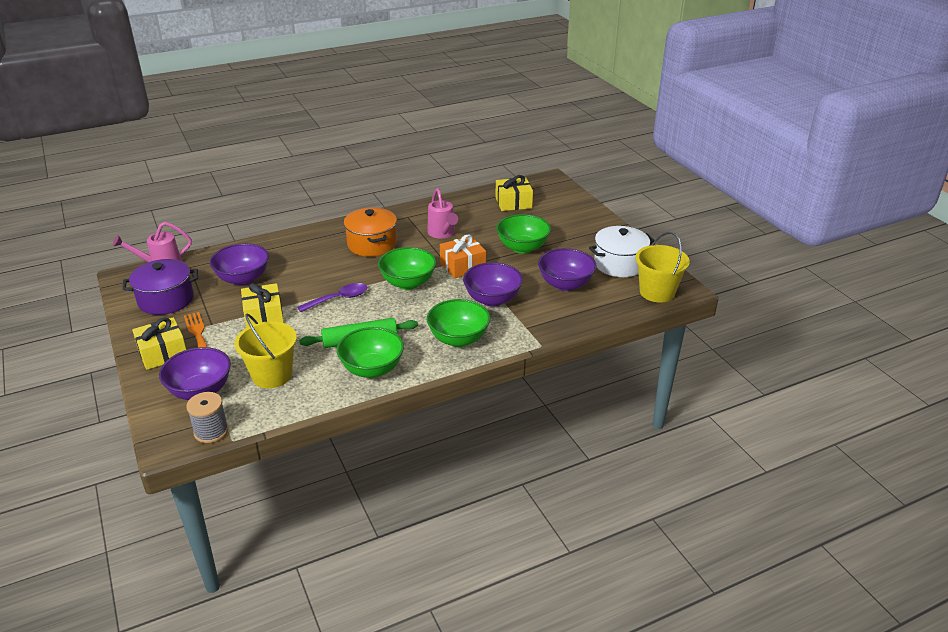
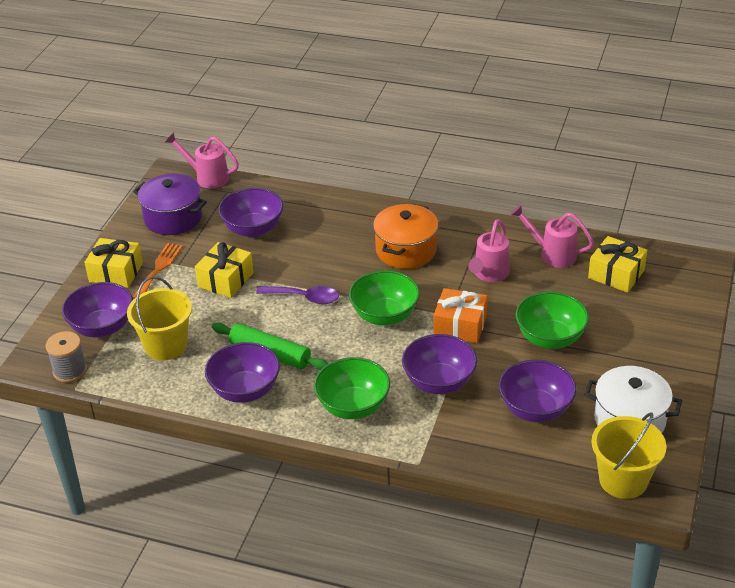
camera: 45 degrees right, 5 degrees up
green bowl [337,327,404,378] -> purple bowl [205,342,280,403]
none -> pink watering can [510,204,594,268]

